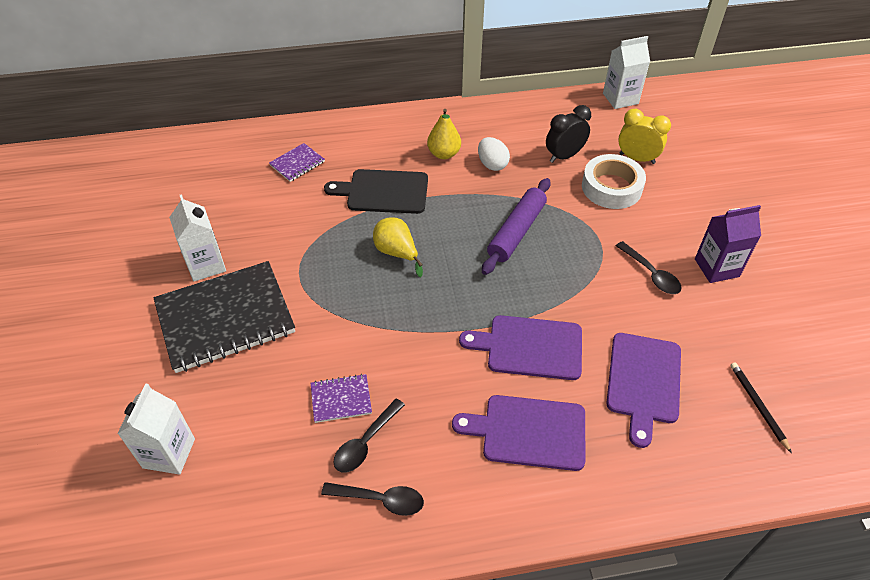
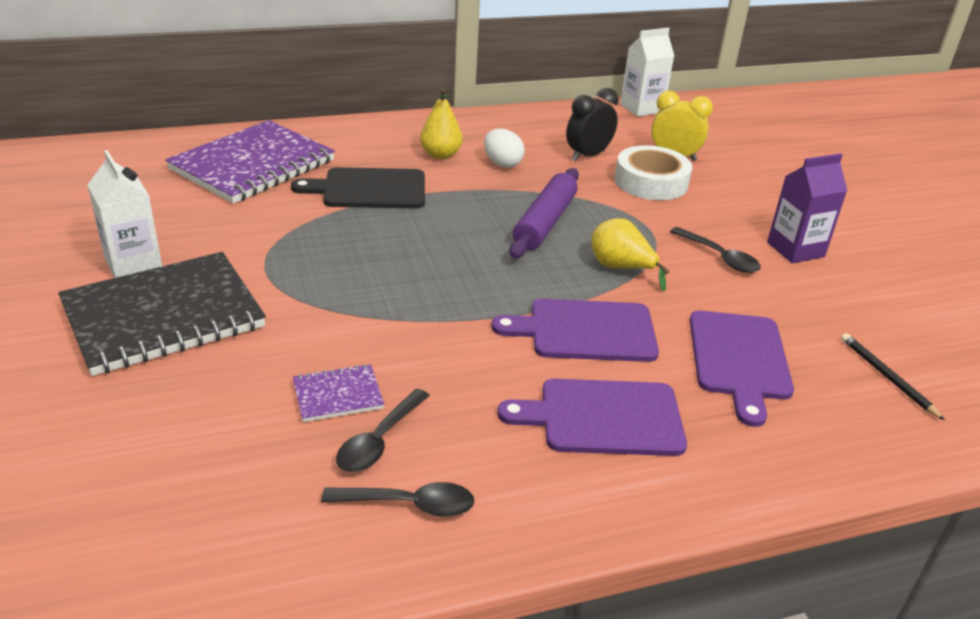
camera: 10 degrees left, 15 degrees down
white carton [117,384,195,475] -> none
purple notebook [269,143,325,182] -> purple notebook [165,120,335,204], size x2.28
yellow pear [373,217,423,277] -> yellow pear moved to [591,218,670,292]

